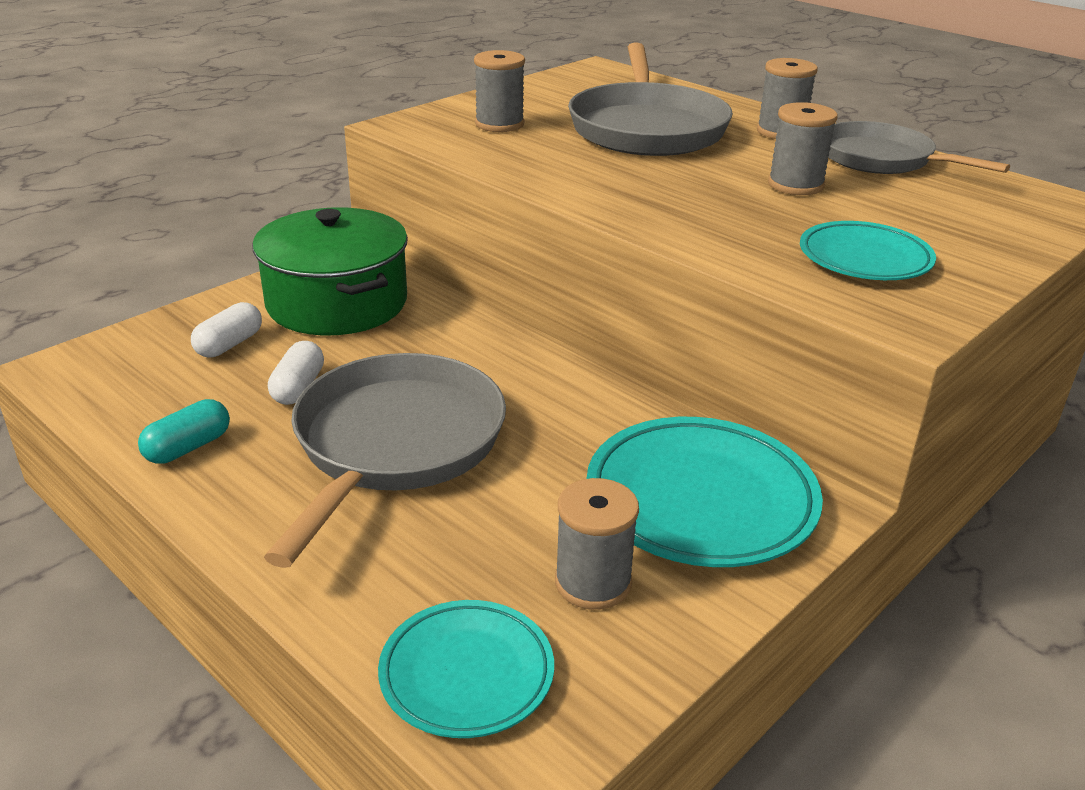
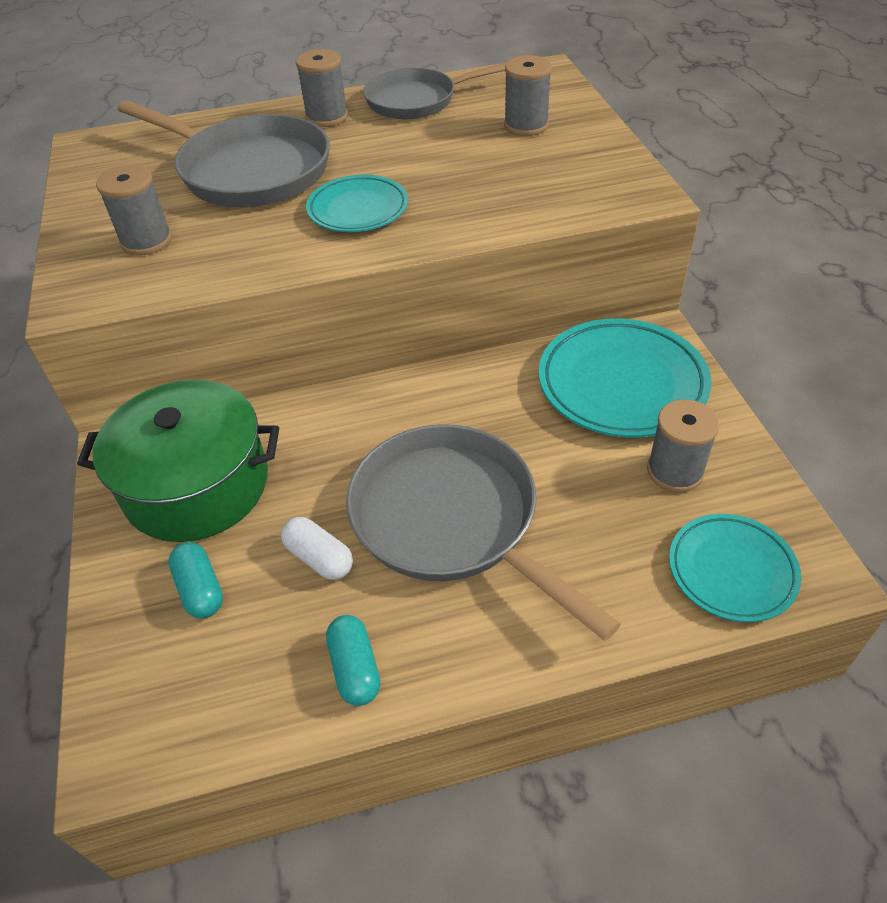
camera: 55 degrees left, 15 degrees up
white capsule [191,302,262,357] -> turquoise capsule [168,542,223,619]
grey spool [768,102,838,195] -> grey spool moved to [504,55,552,136]
turquoise plate [800,221,936,280] -> turquoise plate moved to [306,175,408,232]

